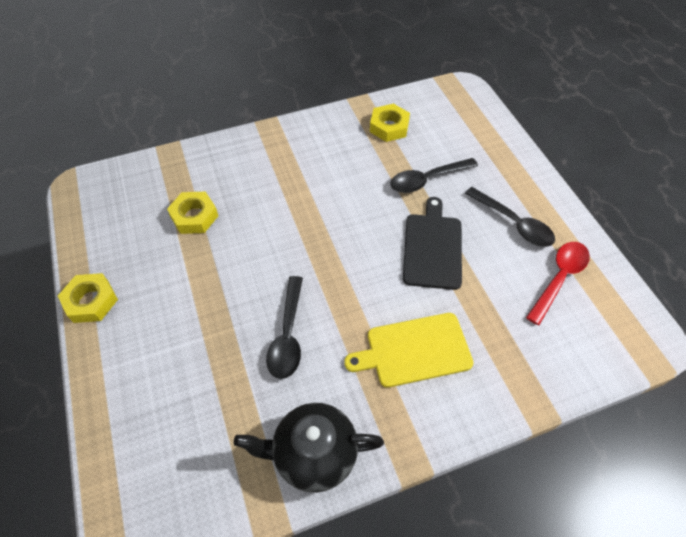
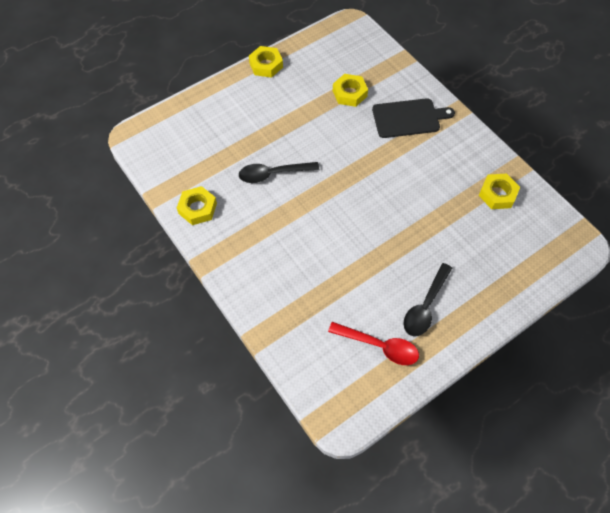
camera: 75 degrees right, 5 degrees up
black teapot [234,403,384,493] -> yellow nut [177,186,217,225]
yellow cutting board [344,313,474,388] -> none
black spoon [390,158,478,193] -> none
black cutting board [403,197,462,290] -> black cutting board moved to [372,98,455,138]

